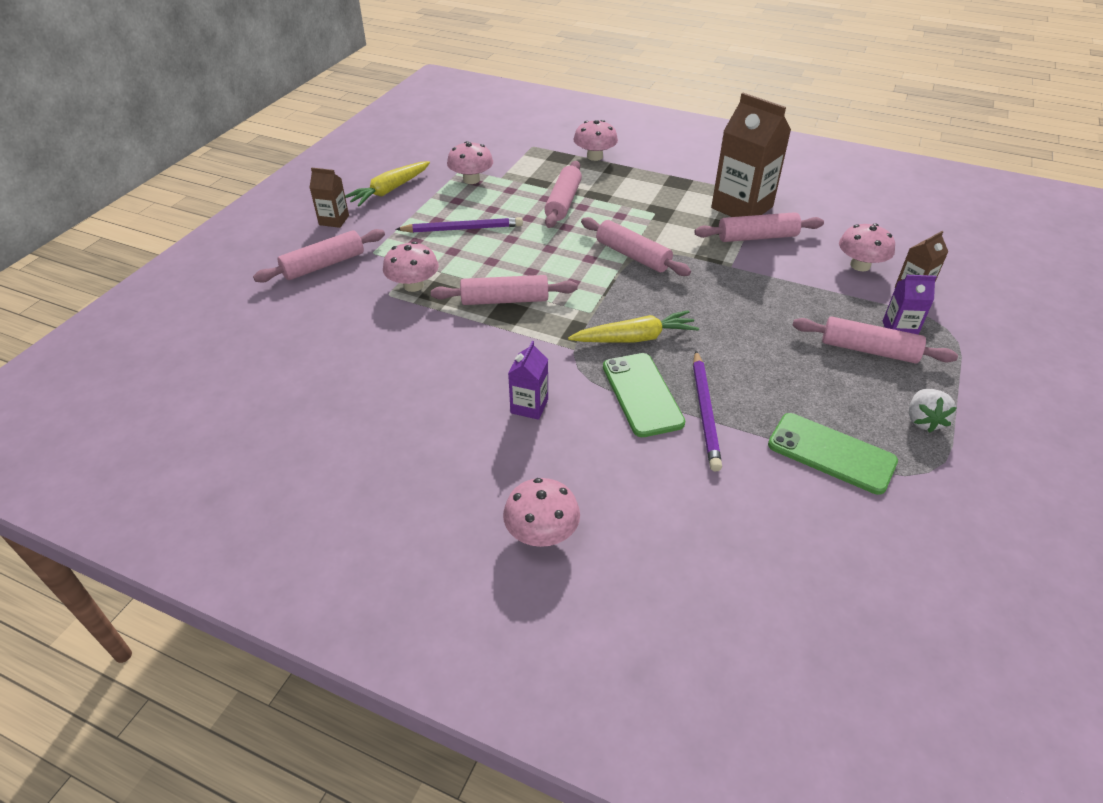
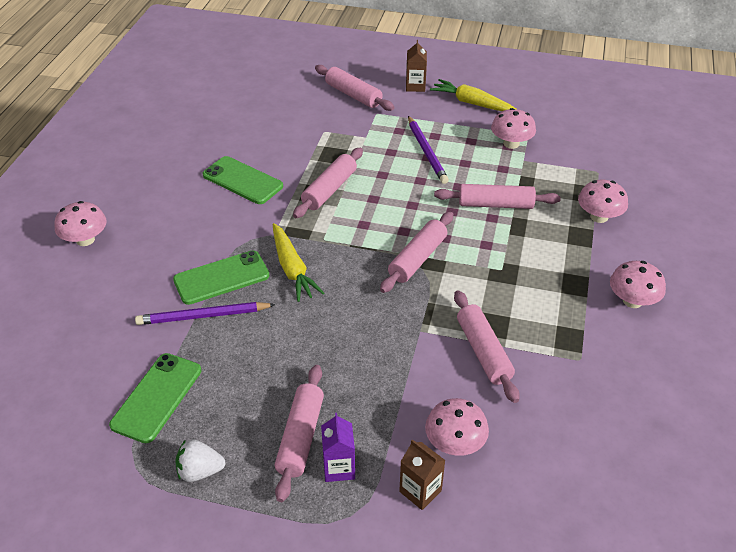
camera: 80 degrees right, 0 degrees up
pink mushroom [383,241,439,292] -> pink mushroom moved to [610,261,666,308]
pink rolling pin [431,275,578,305] -> pink rolling pin turned 45 degrees clockwise [293,148,363,218]
purple carton [508,341,548,420] -> none
brown carton [711,93,791,217] -> none
none -> green phone [203,156,283,204]

